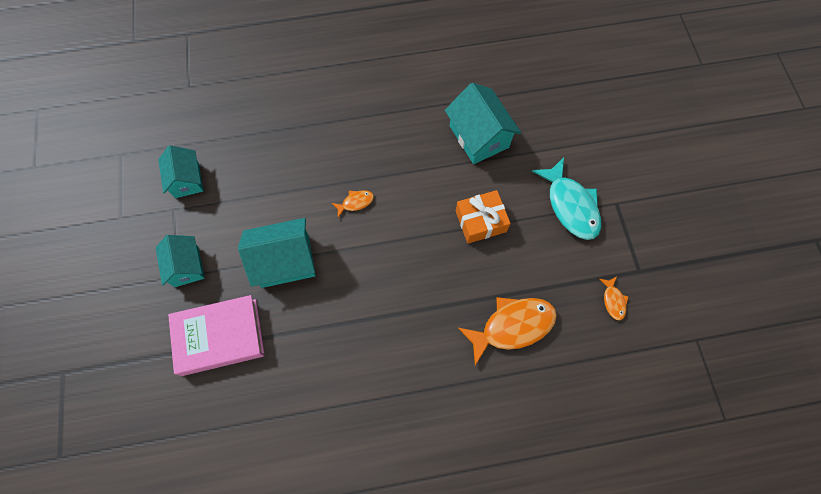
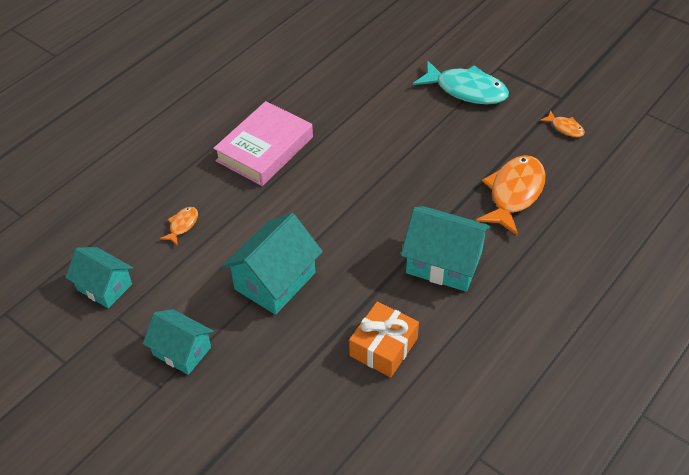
camera: 40 degrees left, 20 degrees down
pink book [168,295,265,376] -> pink book moved to [213,101,313,186]
orange fish [332,190,374,218] -> orange fish moved to [160,207,198,246]
turquoise house [445,83,521,164] -> turquoise house moved to [401,206,492,292]
orange gift [456,190,511,244] -> orange gift moved to [349,301,419,377]

